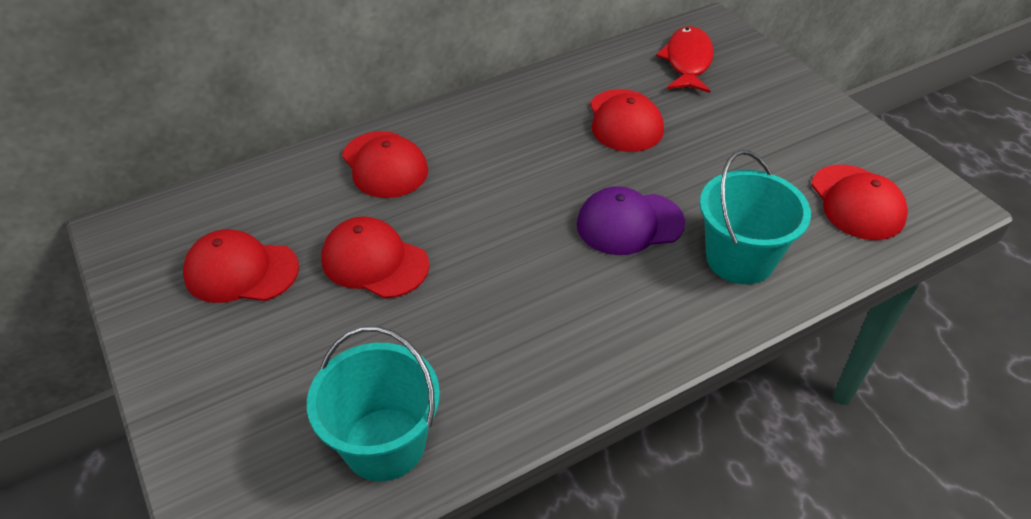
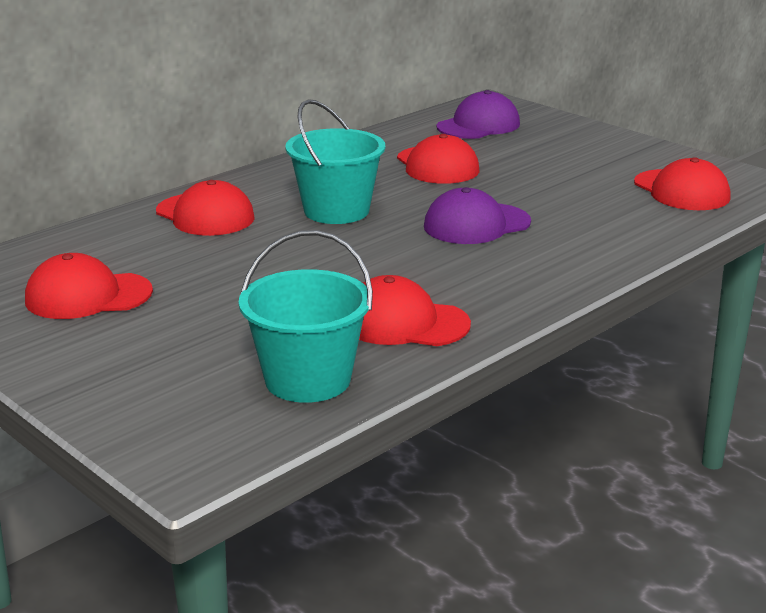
camera: 15 degrees left, 20 degrees down
red cap [321,216,430,298] -> red cap moved to [359,275,471,346]
red fish [656,26,714,93] -> purple cap [437,90,520,139]
turquoise bucket [700,150,811,284] -> turquoise bucket moved to [285,99,385,224]

